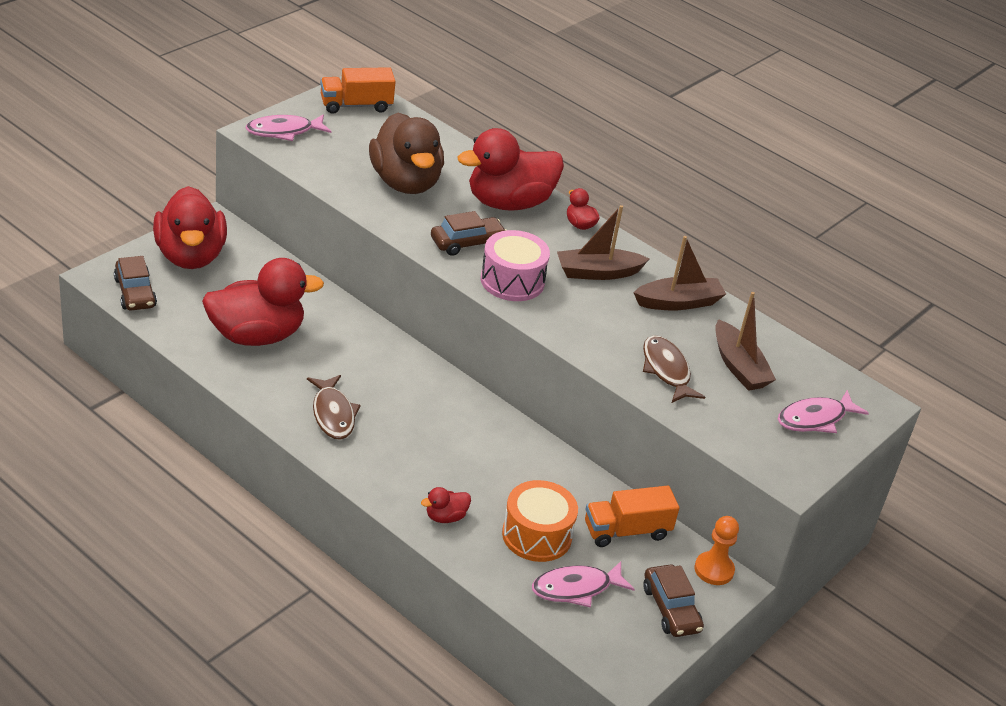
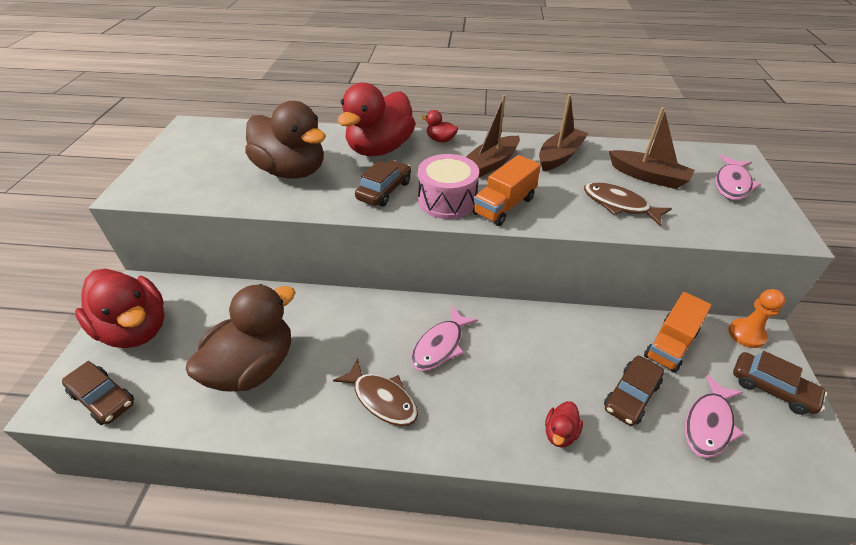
camera: 30 degrees left, 5 degrees up
red duck [202,258,324,346] -> brown duck [186,284,295,392]
pink fish [245,114,331,141] -> pink fish moved to [411,306,478,371]
orange truck [320,67,396,114] -> orange truck moved to [473,155,541,226]
orange drum [502,480,578,562] -> brown car [604,356,664,426]

